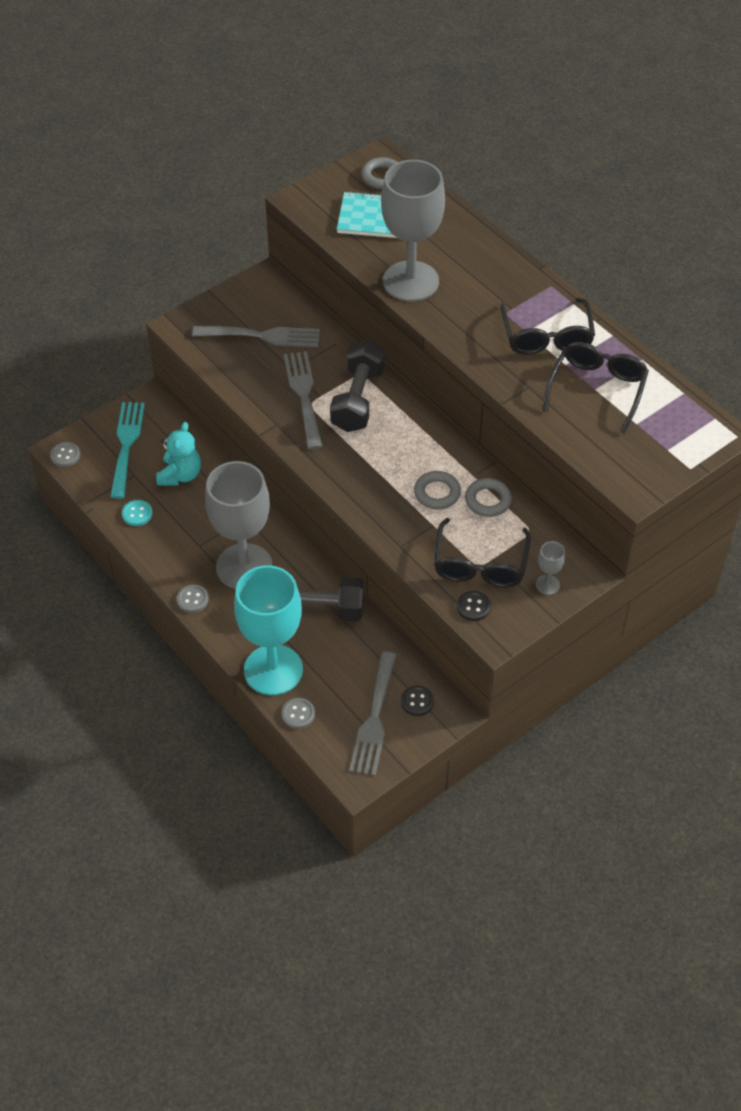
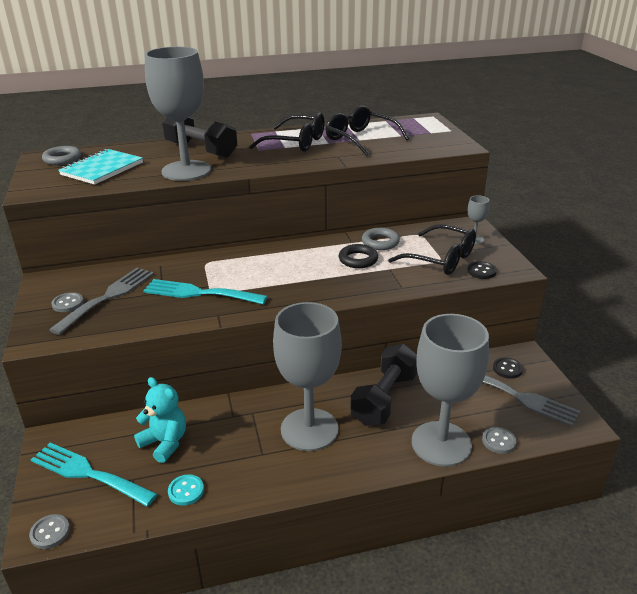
camera: 65 degrees left, 20 degrees down
grey button [177,585,209,613] -> grey button moved to [51,292,84,312]
turquoise goblet [234,565,303,695] -> grey goblet [412,314,489,467]
grey fork [284,351,323,450] -> turquoise fork [143,279,267,304]
black dumbbell [330,340,385,432] -> black dumbbell moved to [162,116,237,158]
grey ring [414,471,461,509] -> black ring [339,244,378,268]

